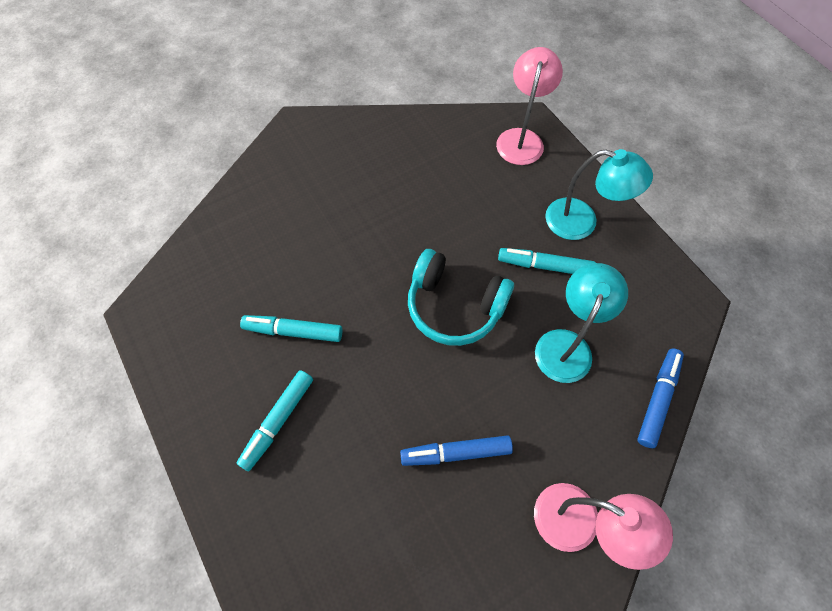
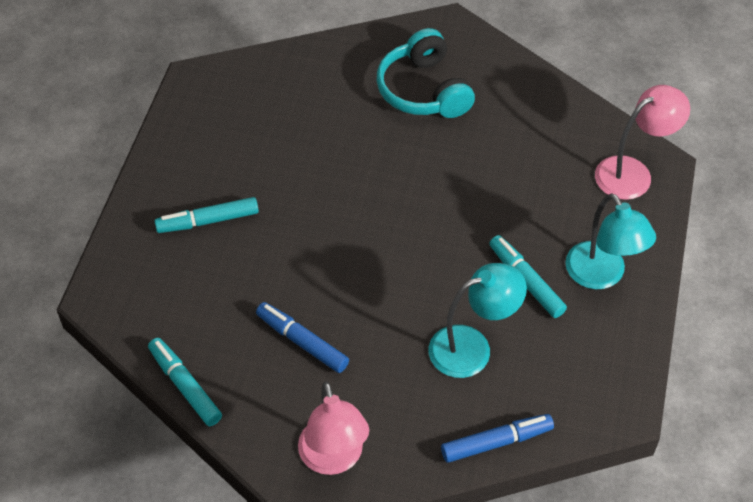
camera: 45 degrees right, 10 degrees down
turquoise marker [240,315,343,342] -> turquoise marker moved to [148,338,222,426]
turquoise headphones [408,249,514,346] -> turquoise headphones moved to [377,28,475,118]

